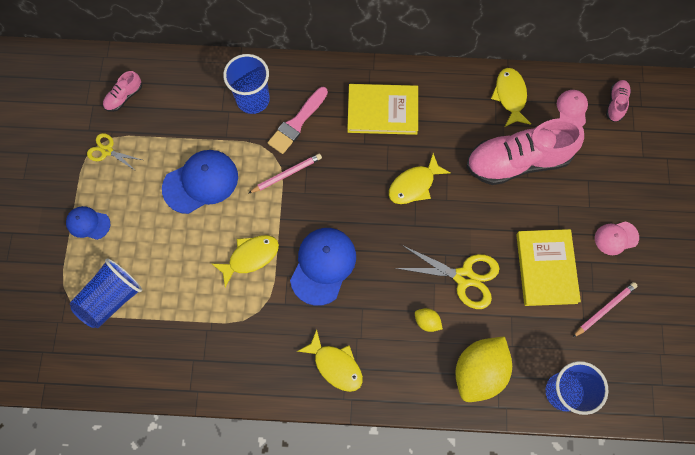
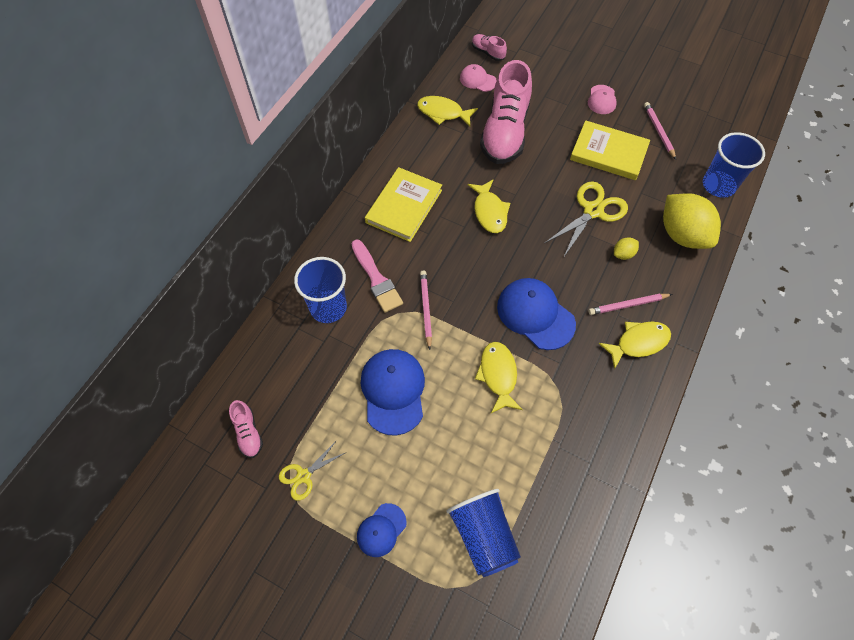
camera: 65 degrees left, 10 degrees down
none -> pink pencil [588,294,672,315]

